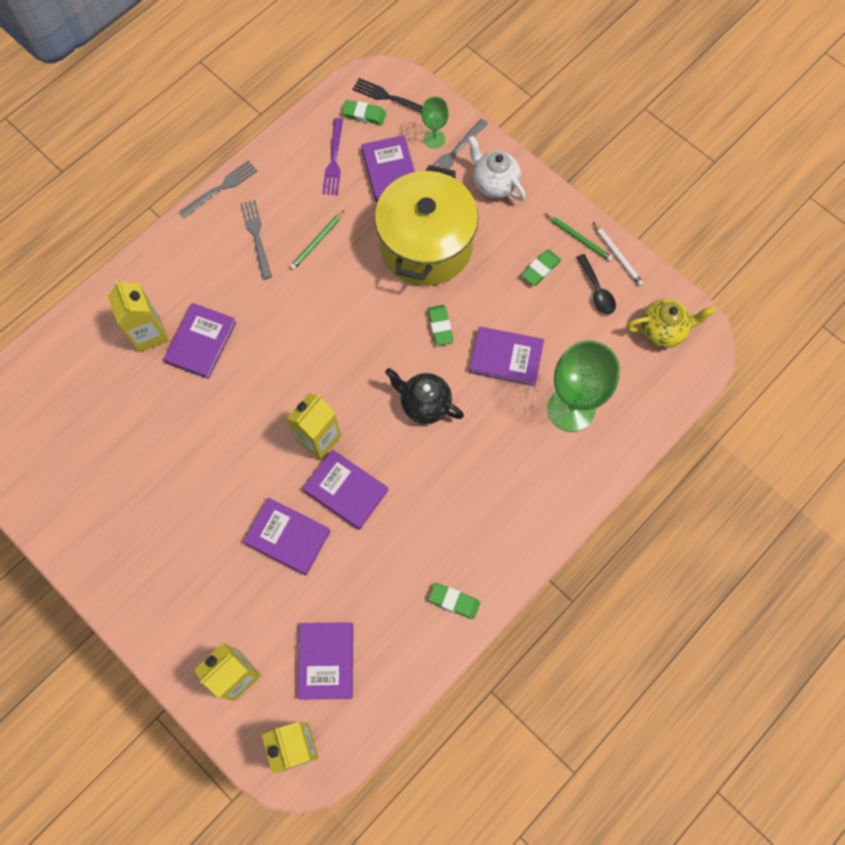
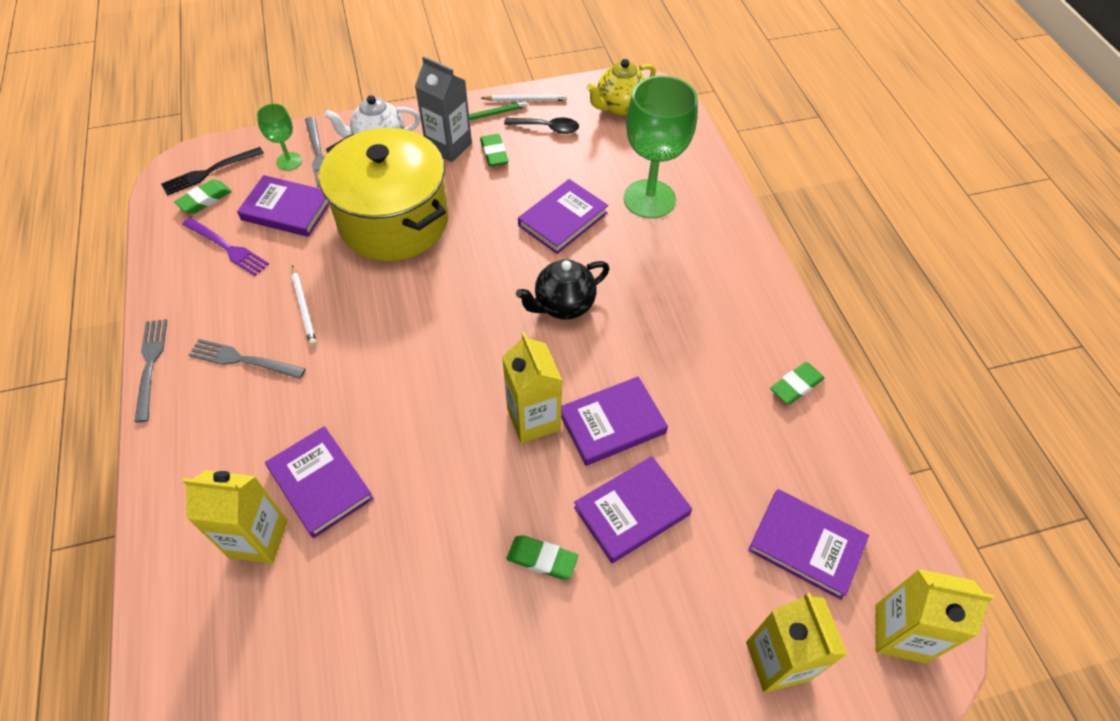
camera: 60 degrees left, 15 degrees down
green pencil [290,210,345,270] -> white pencil [292,265,317,346]
green eraser [427,305,454,345] -> green eraser moved to [507,535,578,579]
yellow teapot [626,299,716,348] -> yellow teapot turned 150 degrees counterclockwise [586,59,656,116]
none -> grey carton [415,56,472,162]

